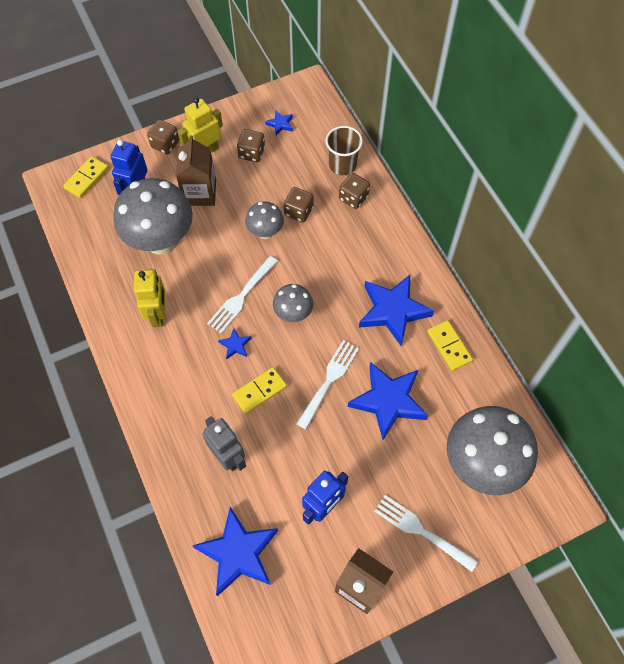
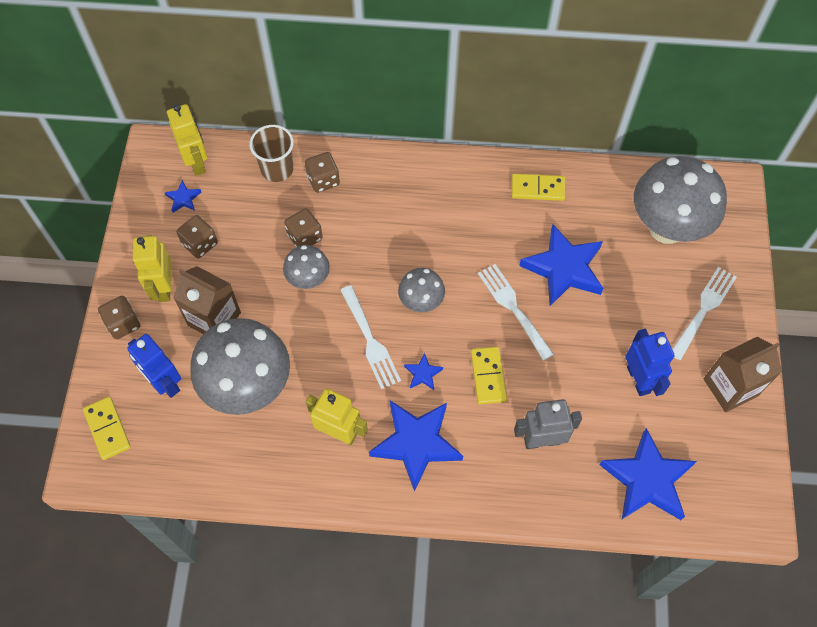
camera: 60 degrees left, 0 degrees up
blue star [359,275,434,346] -> blue star moved to [369,401,463,492]
white fork [374,495,478,572] -> white fork turned 150 degrees clockwise [672,267,736,360]
none -> yellow robot [167,104,208,176]

